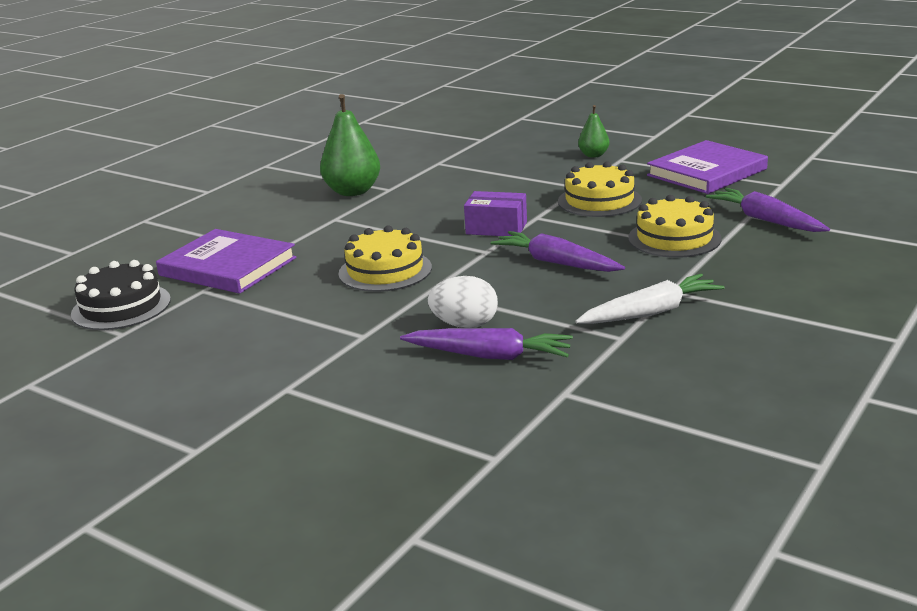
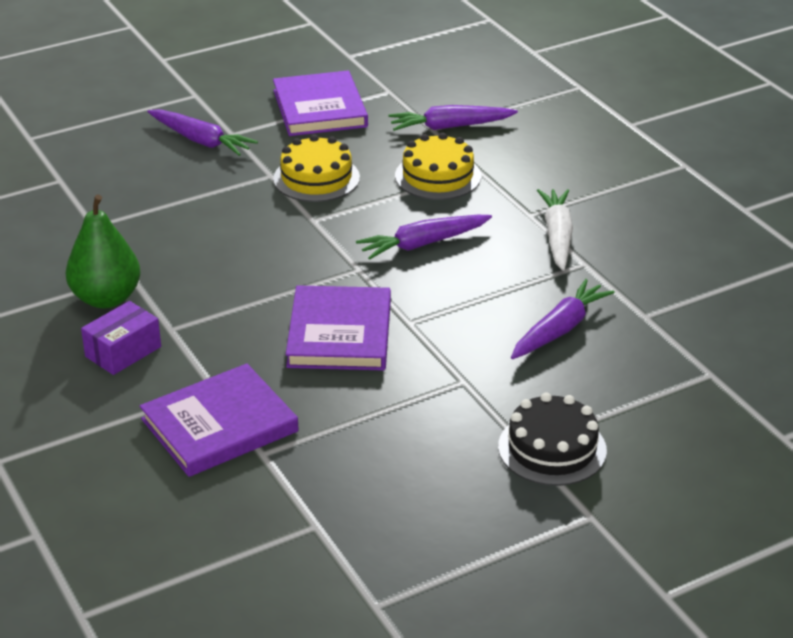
camera: 65 degrees left, 10 degrees up
black cake [71,260,171,330] -> black cake moved to [498,392,607,486]
yellow cake [338,225,432,292] -> purple book [286,285,391,371]
white egg [428,276,498,328] -> none
purple box [464,191,527,236] -> purple box moved to [81,301,161,375]
green pear [578,105,610,158] -> purple carrot [147,109,258,156]

